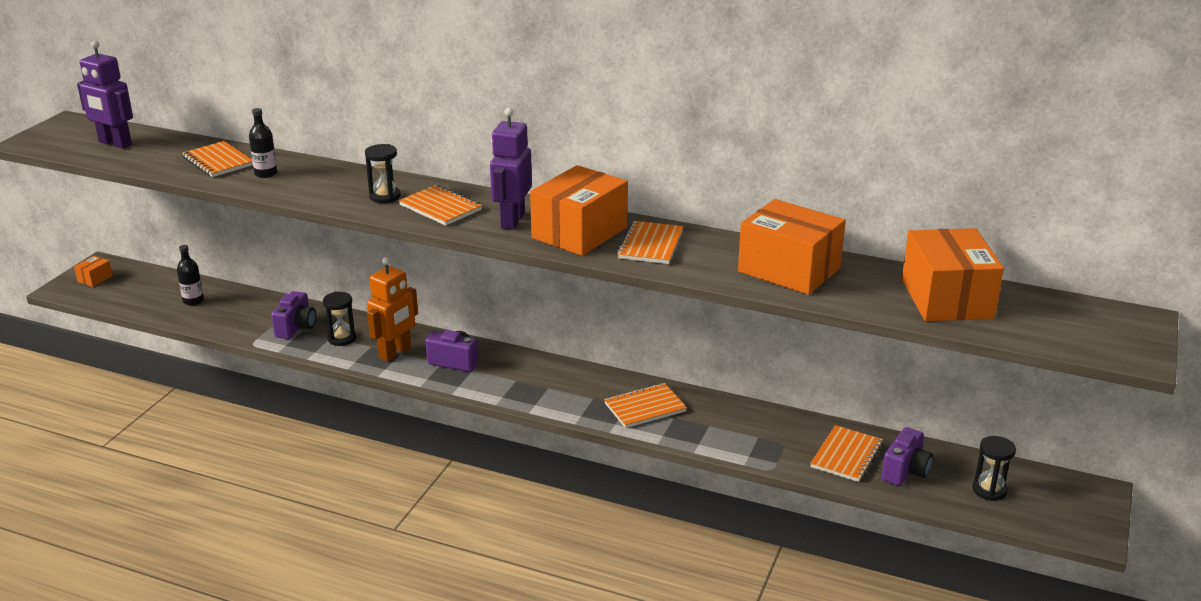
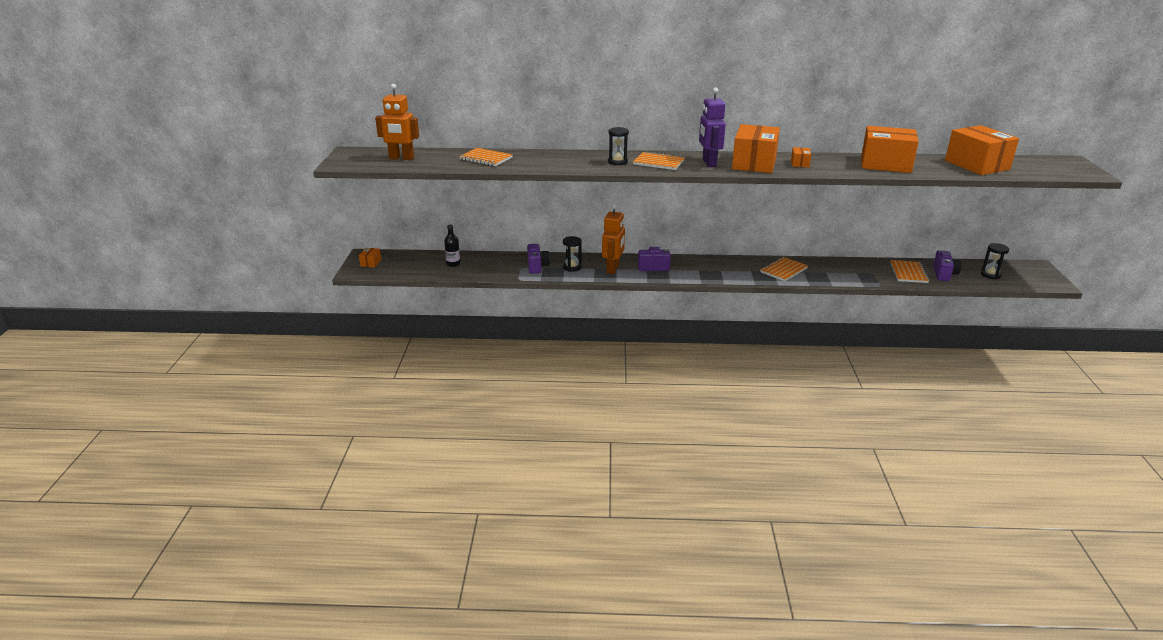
camera: 20 degrees left, 0 degrees up
purple robot [77,40,133,149] -> orange robot [375,84,419,160]
black bottle [249,108,277,178] -> none
orange notebook [617,221,683,264] -> orange box [791,147,811,167]

